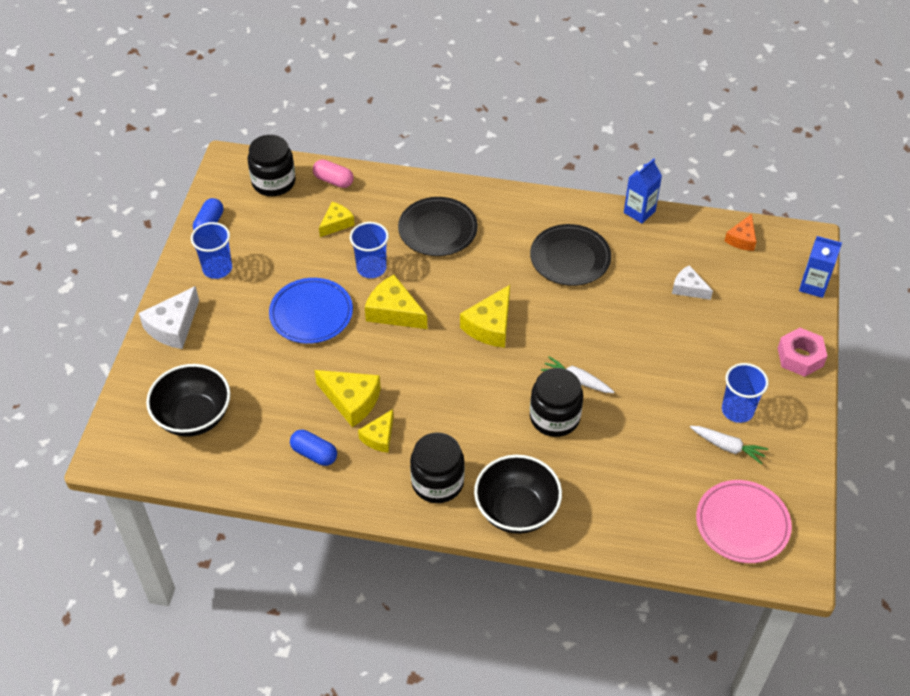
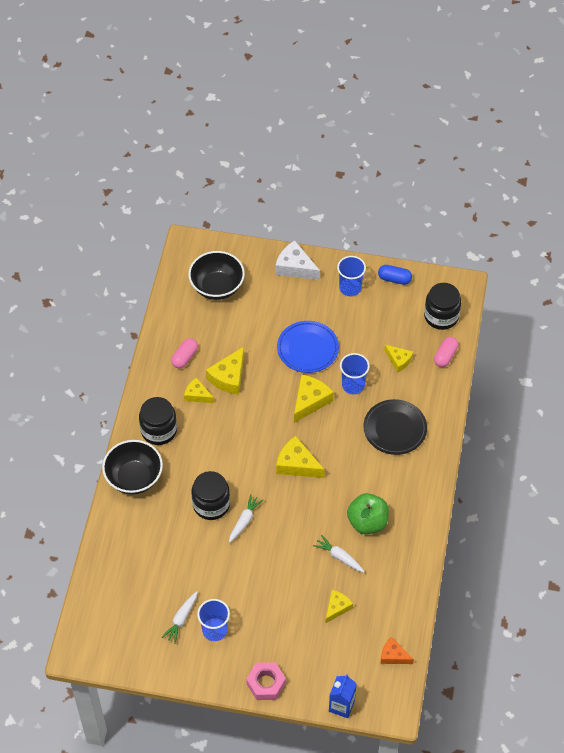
camera: 90 degrees right, 5 degrees up
blue capsule [290,430,337,466] -> pink capsule [171,338,198,368]
black plate [530,224,611,286] -> green apple [347,493,389,534]
blue carton [624,158,662,224] -> none
white cheese [672,265,713,300] -> yellow cheese [326,590,353,623]
pink plate [696,480,792,563] -> none
none -> white carrot [313,535,365,573]

